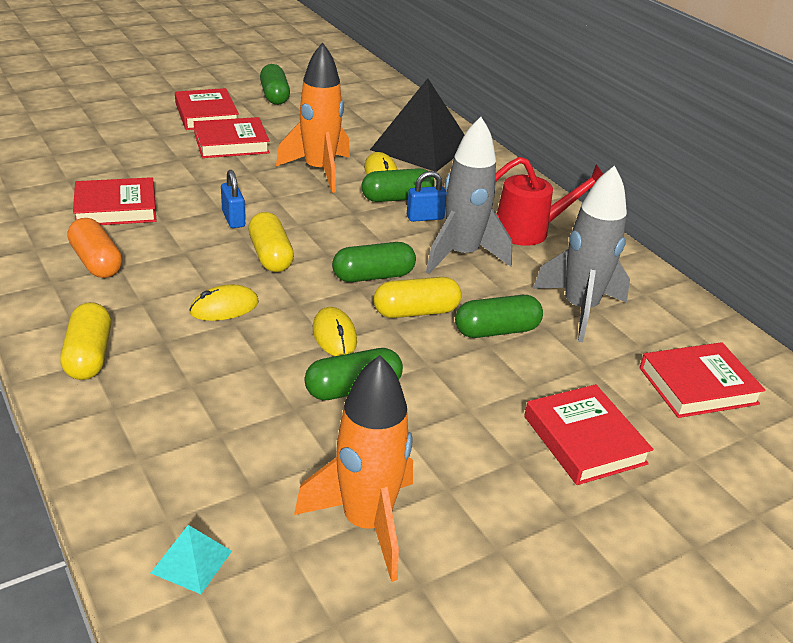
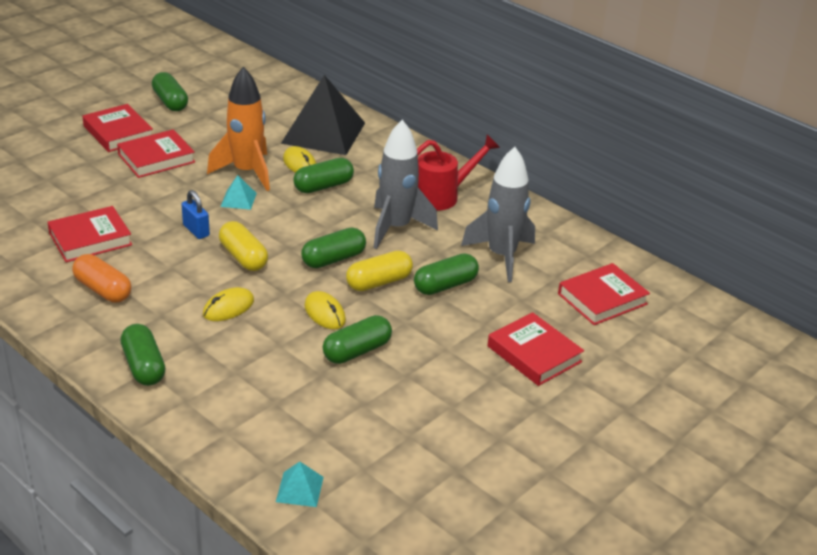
camera: 15 degrees left, 0 degrees up
yellow capsule [60,302,111,380] -> green capsule [121,324,165,386]
orange rocket [294,355,413,582] -> none
blue padlock [407,171,447,222] -> none
none -> turquoise pyramid [221,175,257,210]

